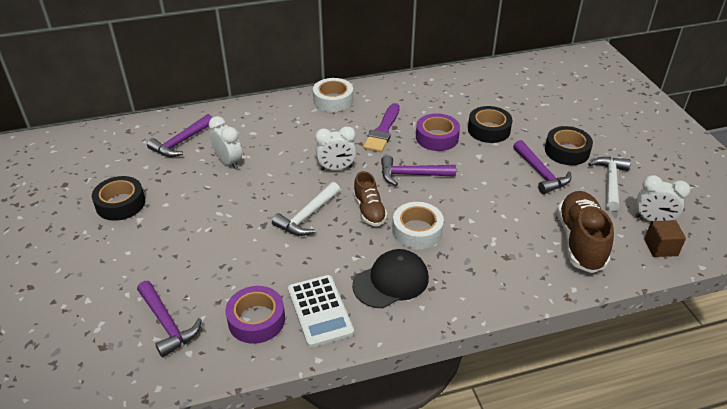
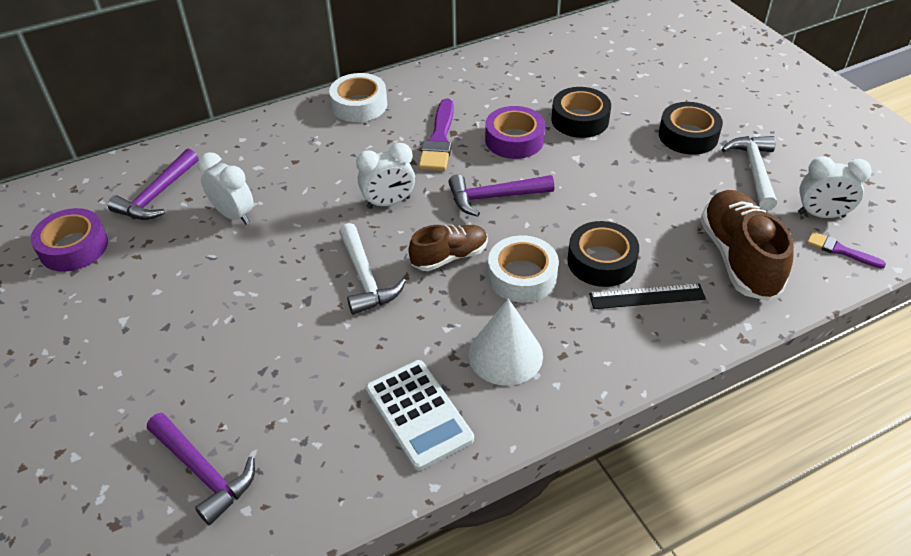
camera: 10 degrees left, 5 degrees up
black tape [92,176,145,221] -> black tape moved to [567,221,639,287]
purple tape [226,286,285,344] -> purple tape moved to [31,208,108,272]
white hammer [272,182,340,236] -> white hammer turned 45 degrees counterclockwise [339,223,406,315]
black cap [352,249,429,308] -> white cone [469,298,543,386]
brown shoe [353,171,387,226] -> brown shoe turned 90 degrees counterclockwise [408,225,488,271]
purple hammer [513,140,571,194] -> none
brown cube [644,220,686,257] -> purple brush [807,231,886,269]
none -> black ruler [589,284,706,309]

